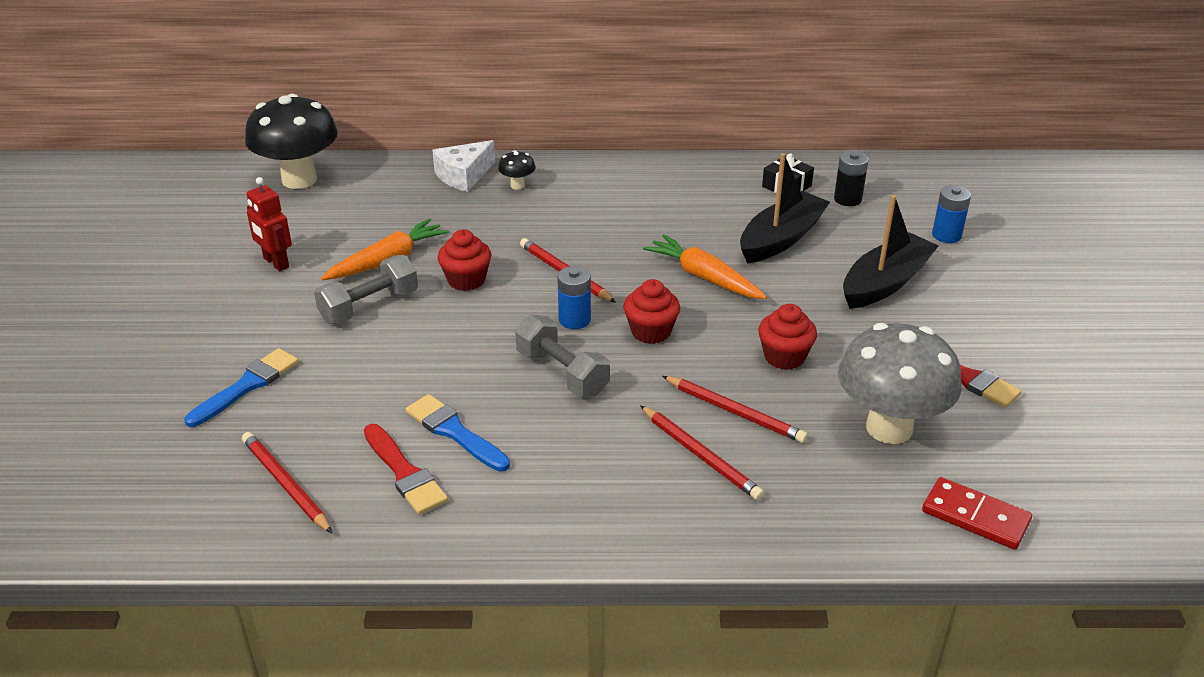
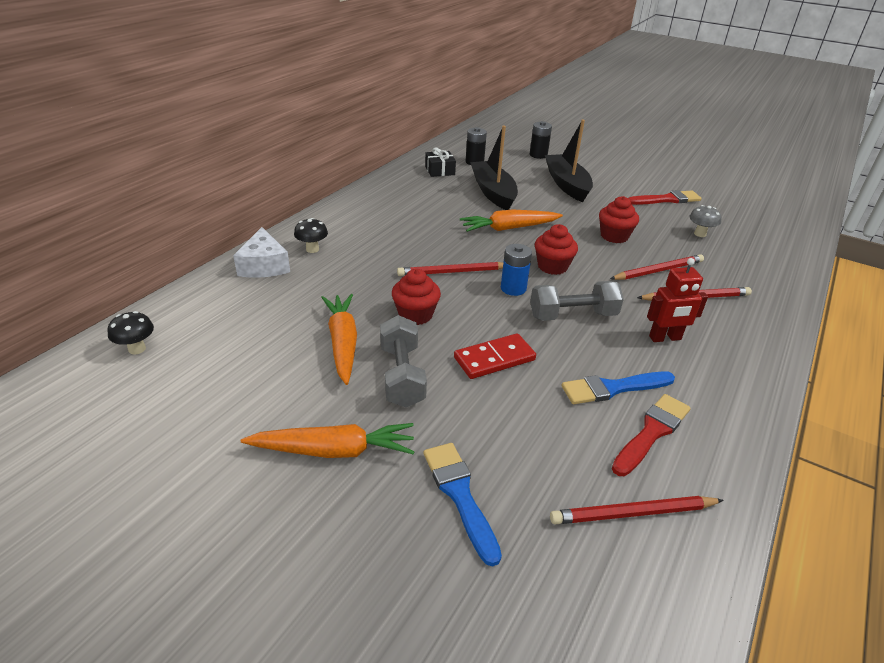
camera: 60 degrees left, 0 degrees up
black mushroom [245,94,338,189] -> black mushroom [108,311,154,354], size x0.41
red robot [246,177,292,271] -> red robot moved to [647,258,708,342]
red brush [364,424,448,515] -> red brush turned 45 degrees counterclockwise [612,394,691,476]
grey mushroom [838,323,962,444] -> grey mushroom [689,205,721,237], size x0.41
red domino [922,477,1032,550] -> red domino moved to [454,333,536,379]
blue battery [932,185,971,243] -> black battery [530,121,552,159]
none -> orange carrot [241,423,415,458]

